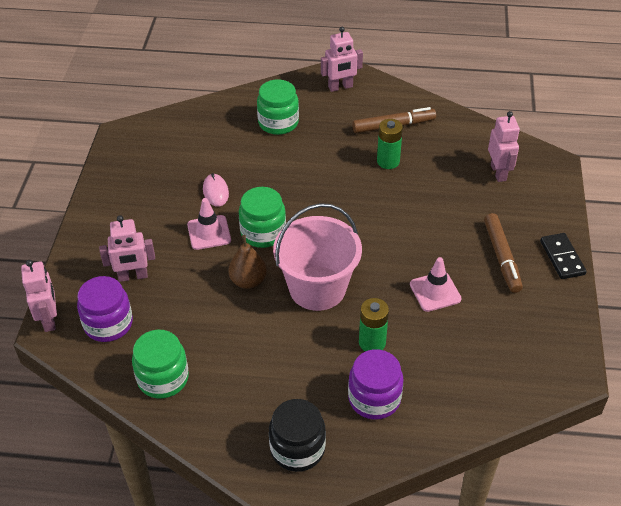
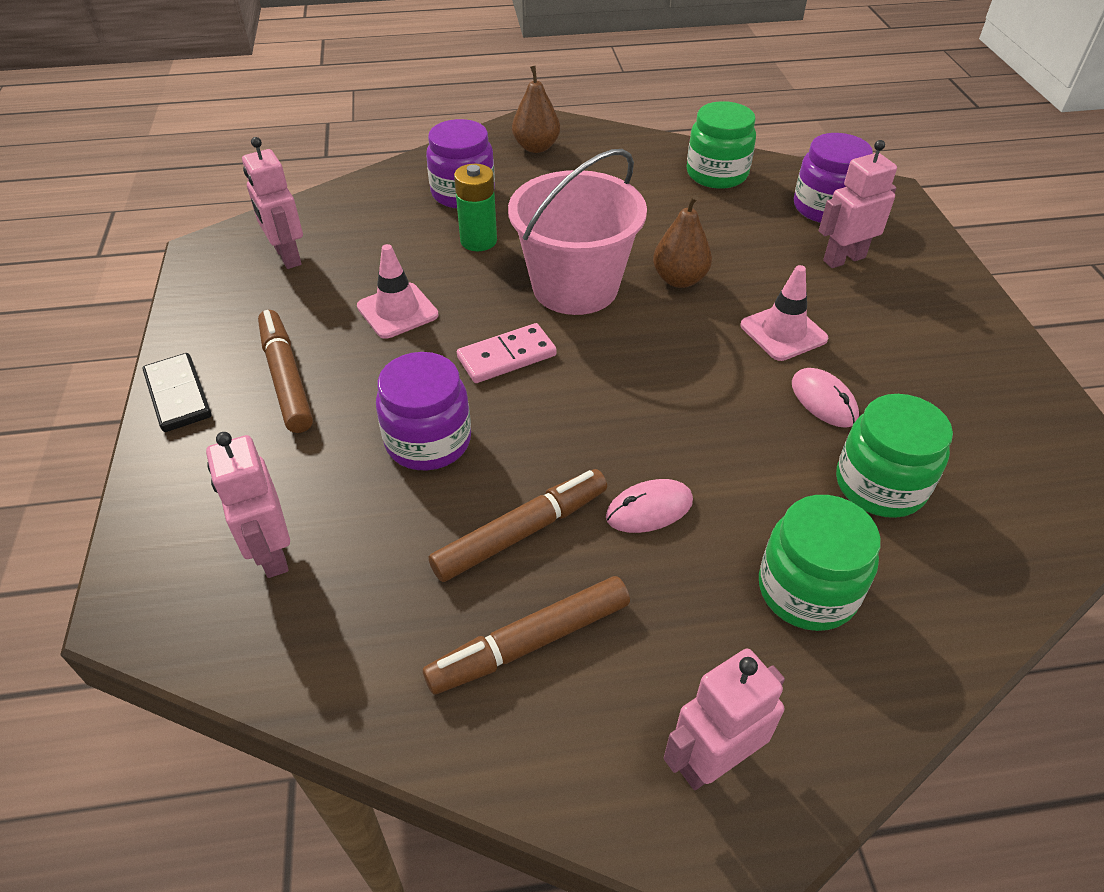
camera: 165 degrees right, 0 degrees up
pink robot [21,260,57,332] -> pink robot moved to [242,137,303,269]
green jar [239,187,286,248] -> green jar moved to [836,394,953,518]
black jar [269,399,326,472] -> brown pear [512,66,560,153]
green battery [377,119,403,169] -> brown marker [429,469,607,582]
none -> purple jar [376,352,471,470]
none -> pink domino [457,323,557,383]
none -> pink mouse [606,479,693,533]

